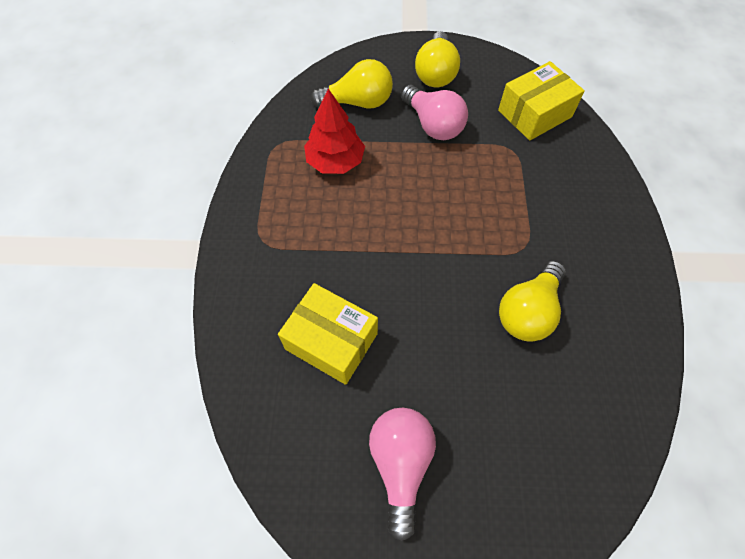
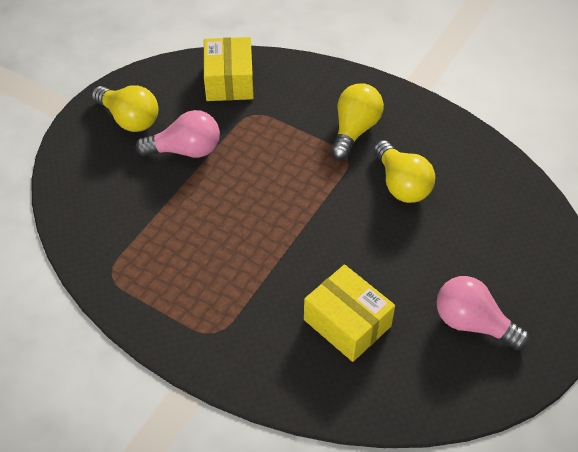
camera: 60 degrees left, 10 degrees down
yellow box [278,283,378,385] -> yellow box turned 75 degrees clockwise [304,264,395,362]
red tree [304,89,365,174] -> none
yellow light bulb [310,59,393,108] -> yellow light bulb moved to [331,83,384,160]

